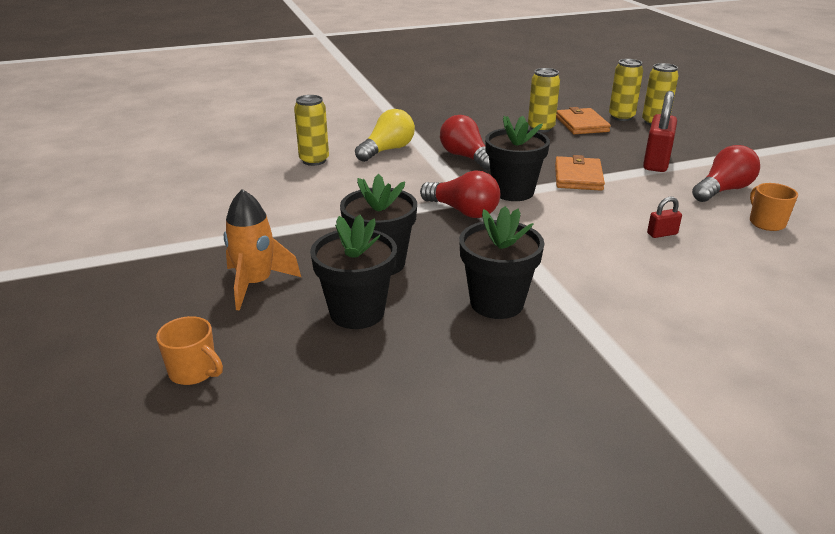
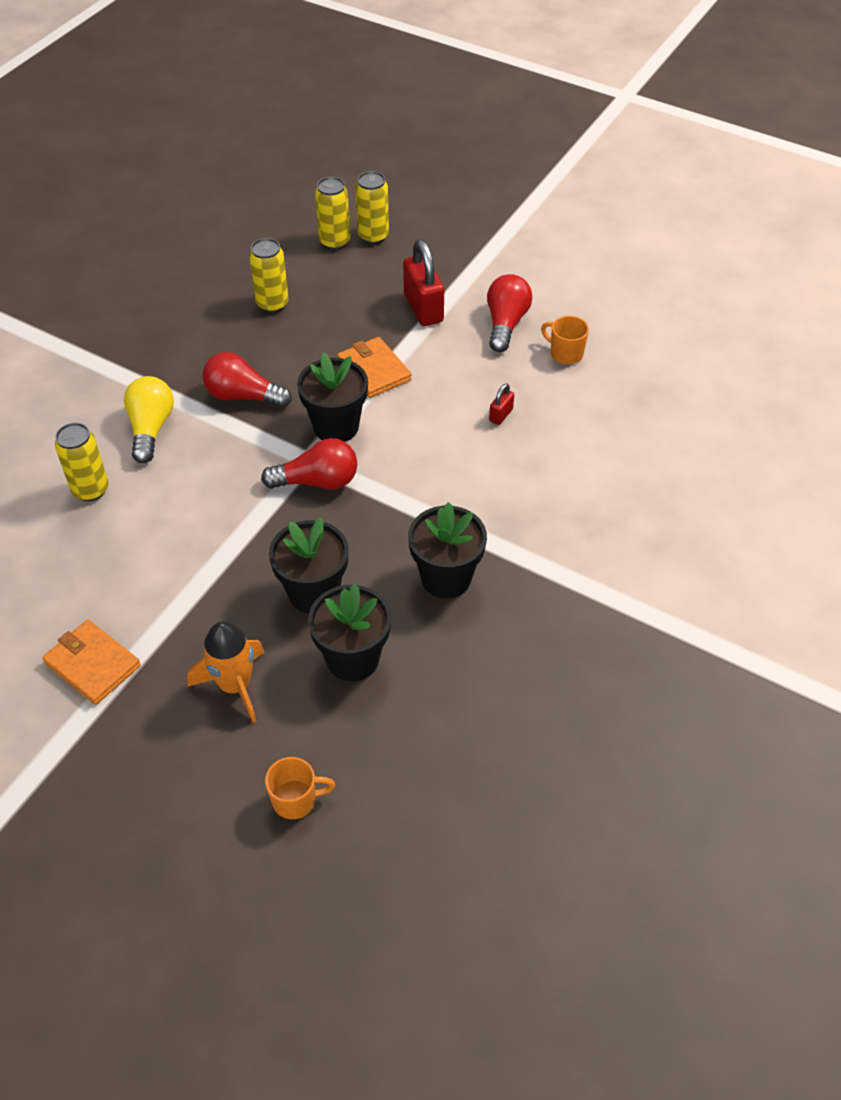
camera: 40 degrees left, 20 degrees up
orange wallet [556,107,611,134] -> orange wallet moved to [42,620,141,705]

